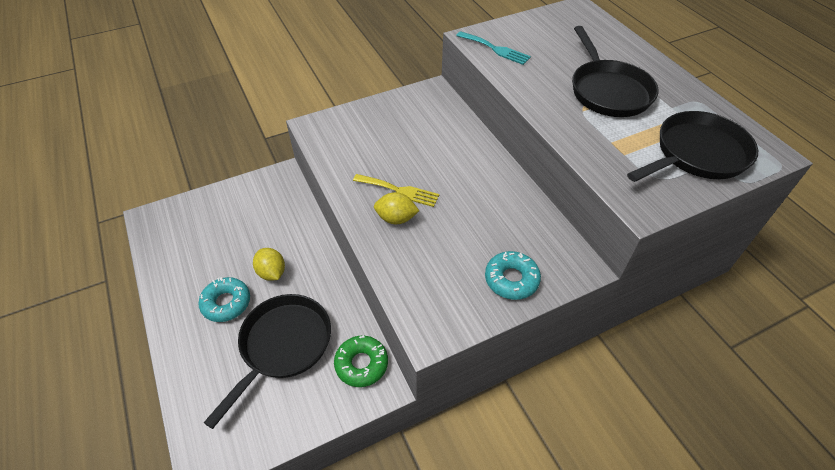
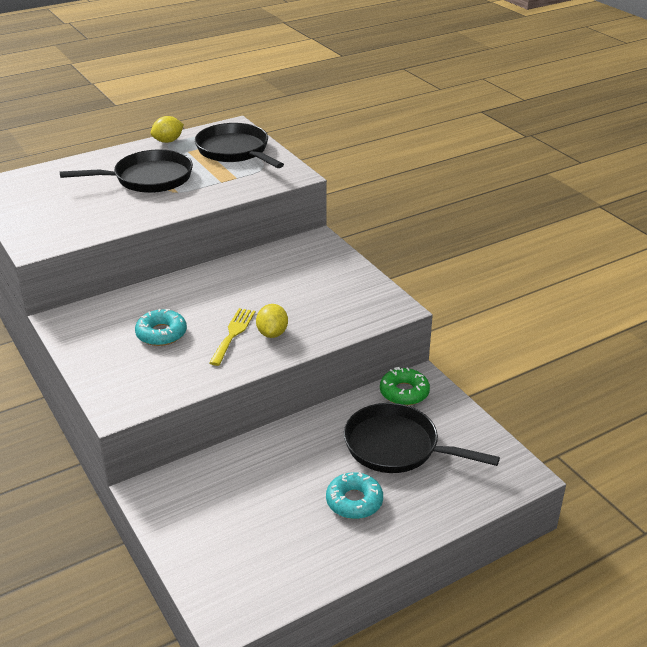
camera: 95 degrees left, 15 degrees down
yellow lemon [253,248,285,281] -> yellow lemon moved to [151,116,184,143]
turquoise fork [456,31,531,65] -> none
turquoise donut [485,251,541,300] -> turquoise donut moved to [135,309,187,346]

